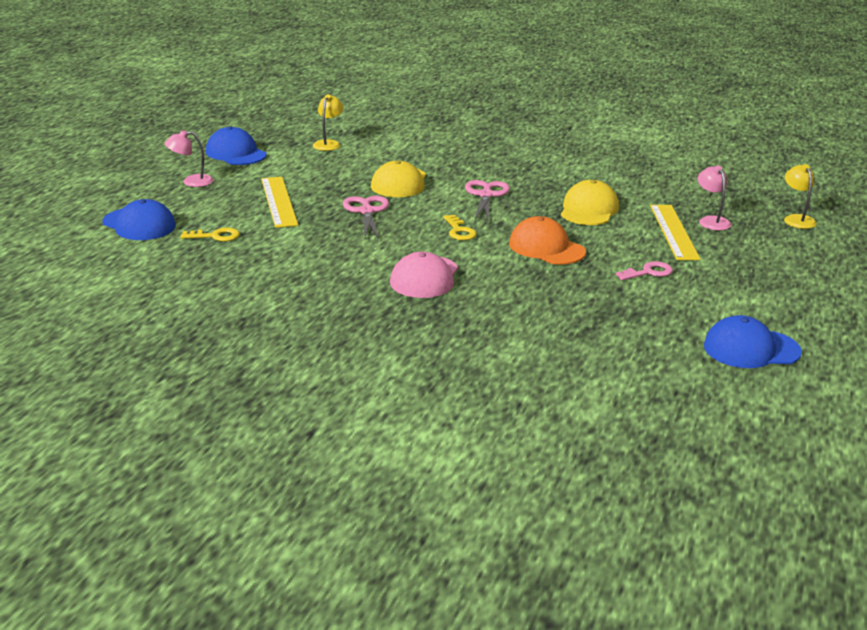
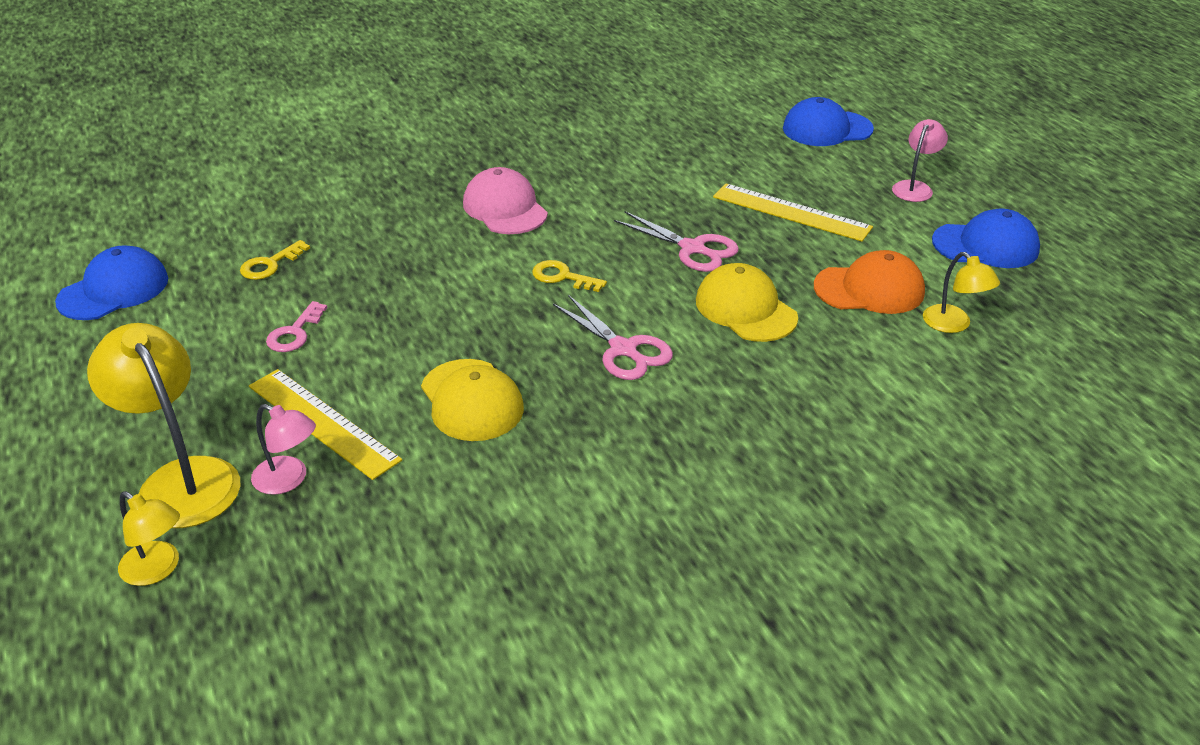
camera: 135 degrees right, 10 degrees up
yellow key [180,228,240,242] -> yellow key moved to [240,240,310,280]
orange cap [509,216,586,265] -> orange cap moved to [814,250,925,314]
none -> yellow lamp [87,323,240,528]

